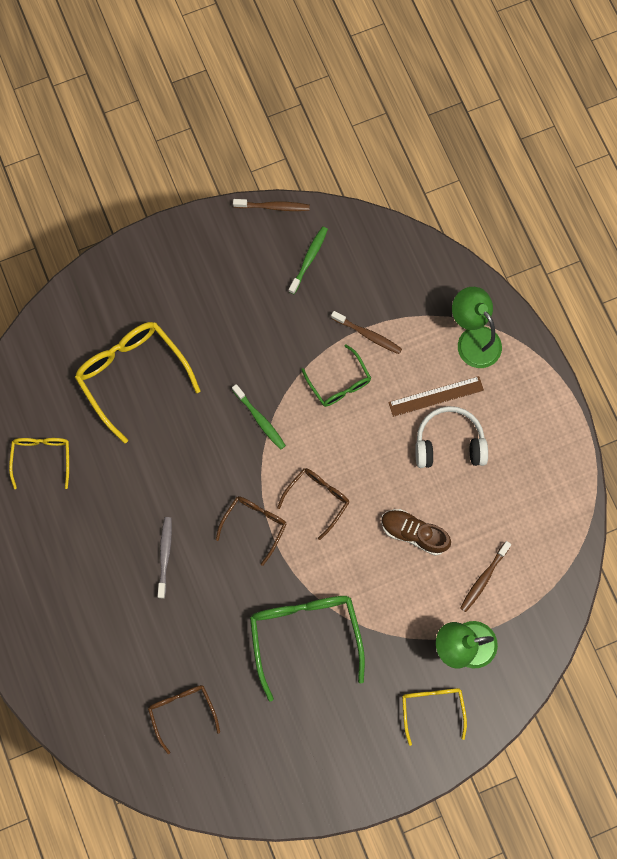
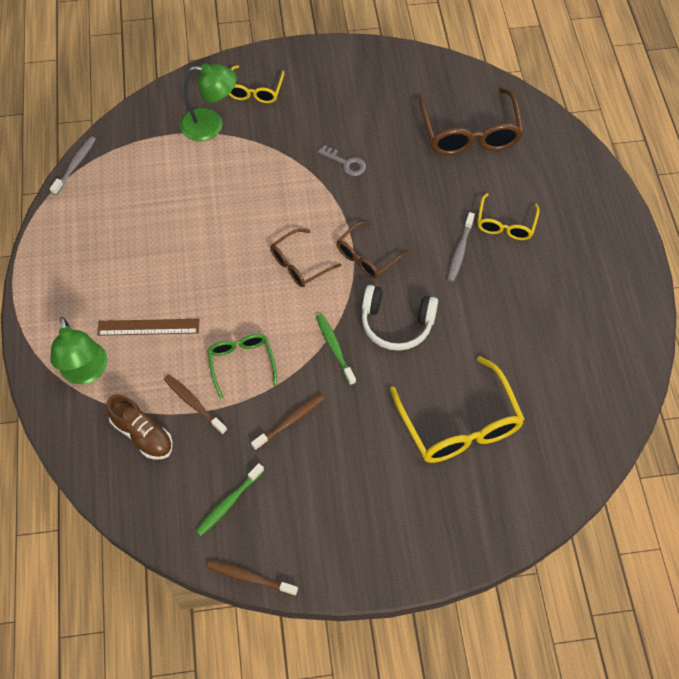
camera: 165 degrees left, 15 degrees down
yellow glasses [9,438,69,489] -> yellow glasses moved to [477,193,540,240]
brown glasses [148,685,220,754] -> brown glasses [419,88,524,155], size x1.74
green glasses [250,596,365,702] -> grey key [318,145,366,176]
brown shoe [381,509,451,556] -> brown shoe moved to [106,394,173,460]
white headphones [415,406,488,468] -> white headphones moved to [362,285,438,351]
brown toothbrush [460,541,511,612] -> brown toothbrush moved to [251,394,325,450]
none -> grey toothbrush [50,136,96,195]

